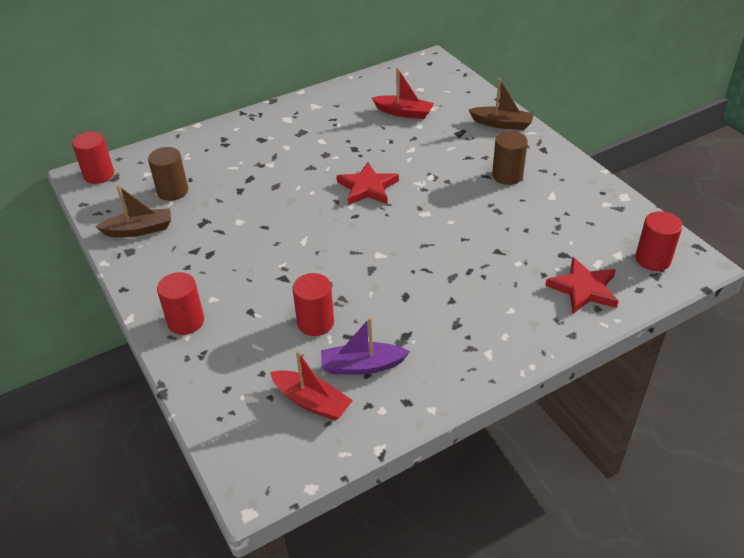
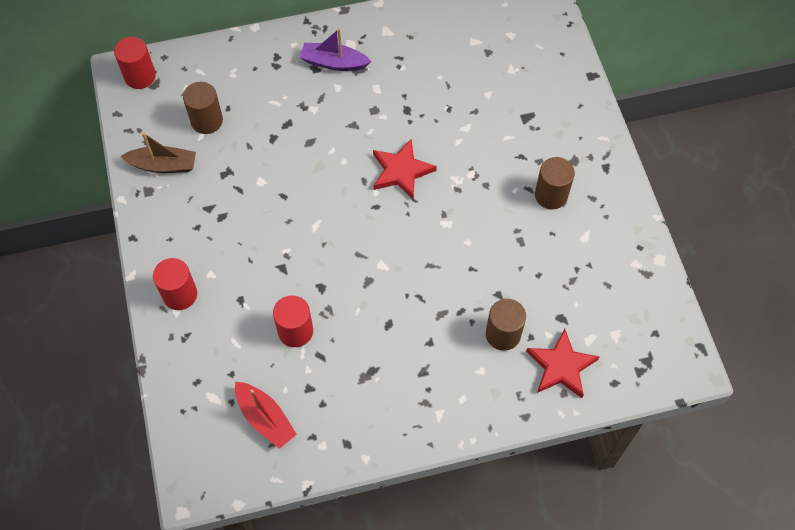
camera: 15 degrees right, 20 degrees up
purple boat [321,317,410,374] -> purple boat moved to [300,28,372,71]
red boat [372,67,434,119] -> none
brown boat [469,78,534,130] -> none
red cylinder [635,211,683,271] -> none
none -> brown cylinder [486,299,526,351]

